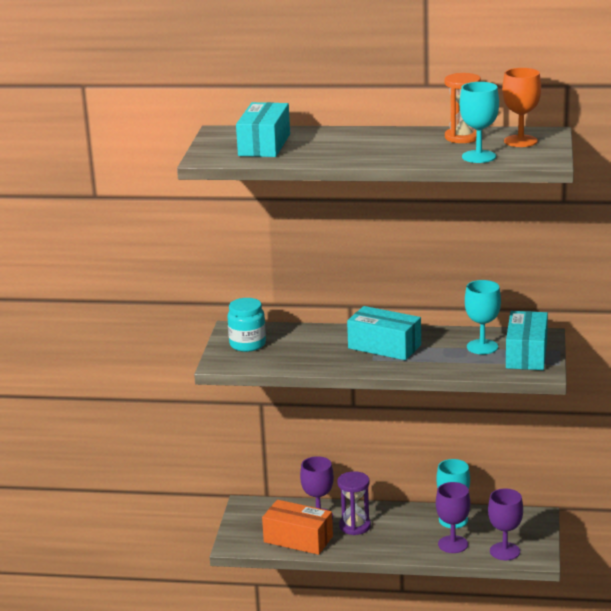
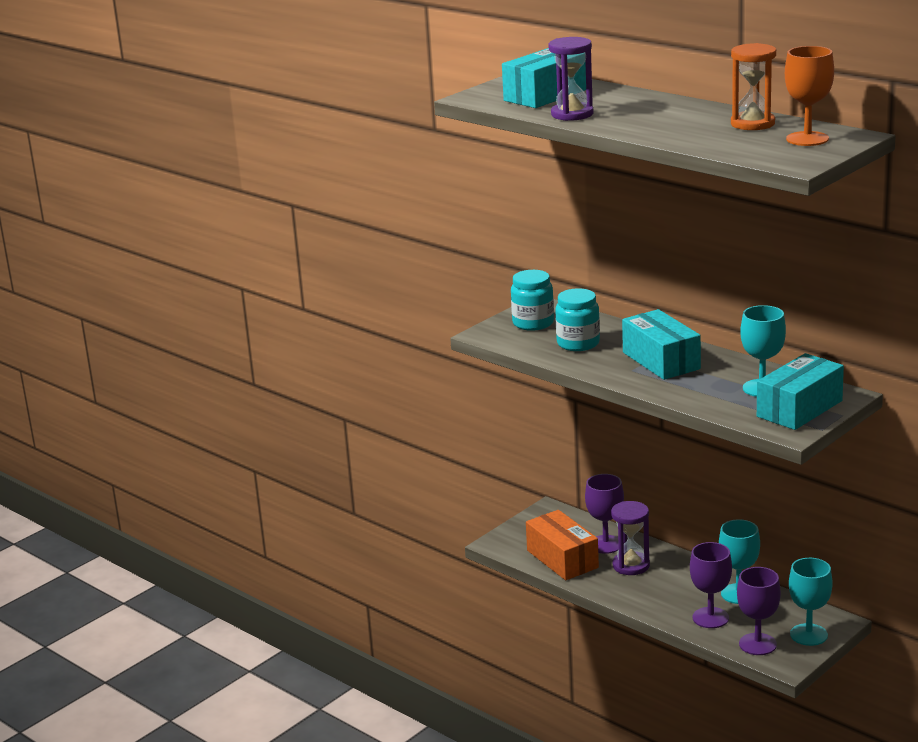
camera: 35 degrees right, 0 degrees up
turquoise goblet [460,82,499,163] -> turquoise goblet moved to [789,558,833,646]
none -> purple hourglass [548,37,594,121]
none -> turquoise jar [555,288,600,351]

